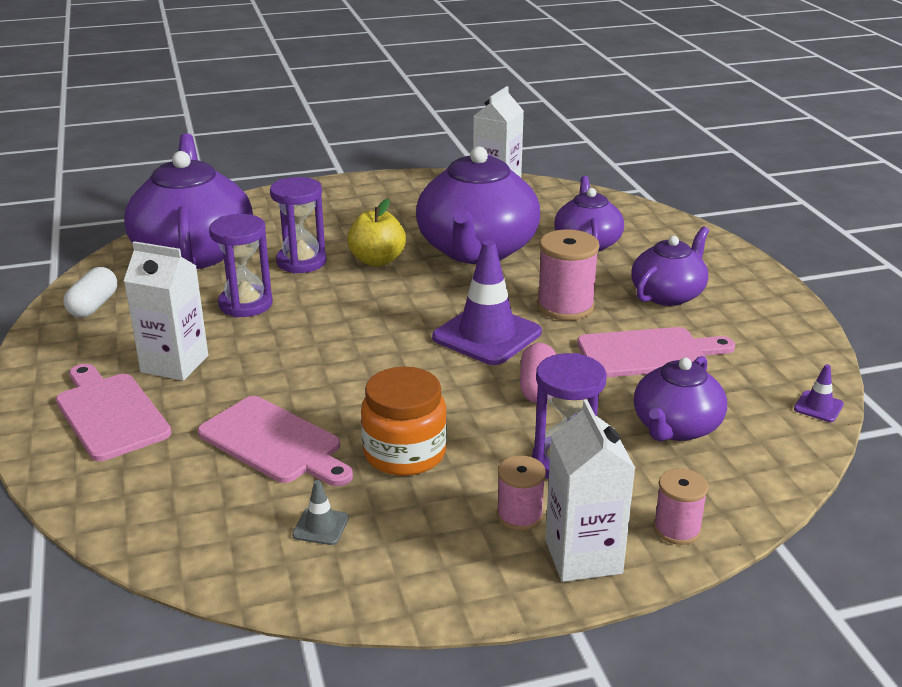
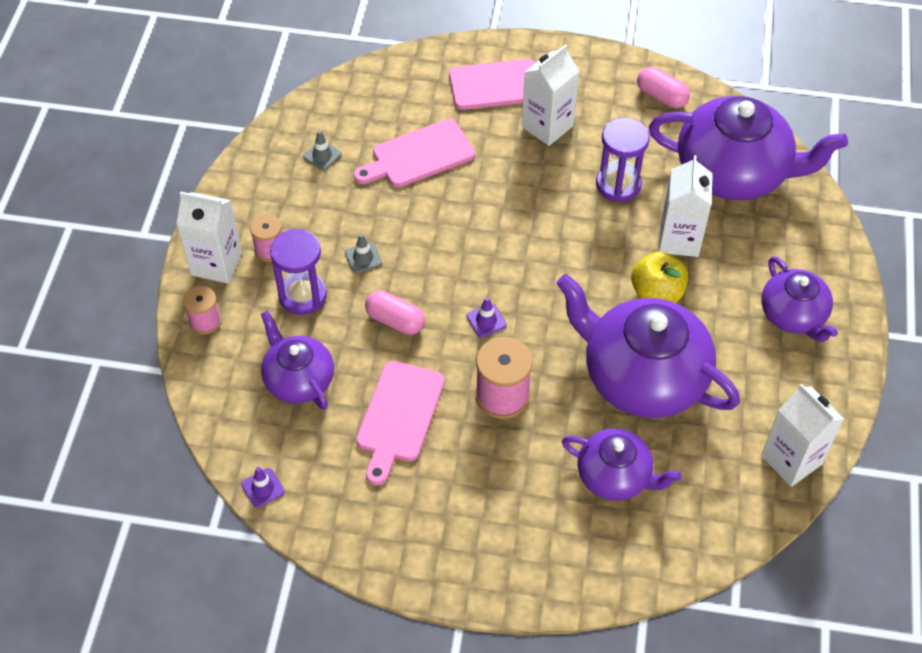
camera: 115 degrees right, 25 degrees up
white capsule [63,267,117,318] -> pink capsule [637,67,690,108]
purple hourglass [270,177,327,274] -> white carton [659,155,713,257]
orange jar [361,367,447,476] -> none
purple traffic cone [432,240,542,365] -> purple traffic cone [467,297,506,337], size x0.43
purple teapot [631,226,709,306] -> purple teapot moved to [761,256,838,342]
none -> grey traffic cone [345,234,382,273]

